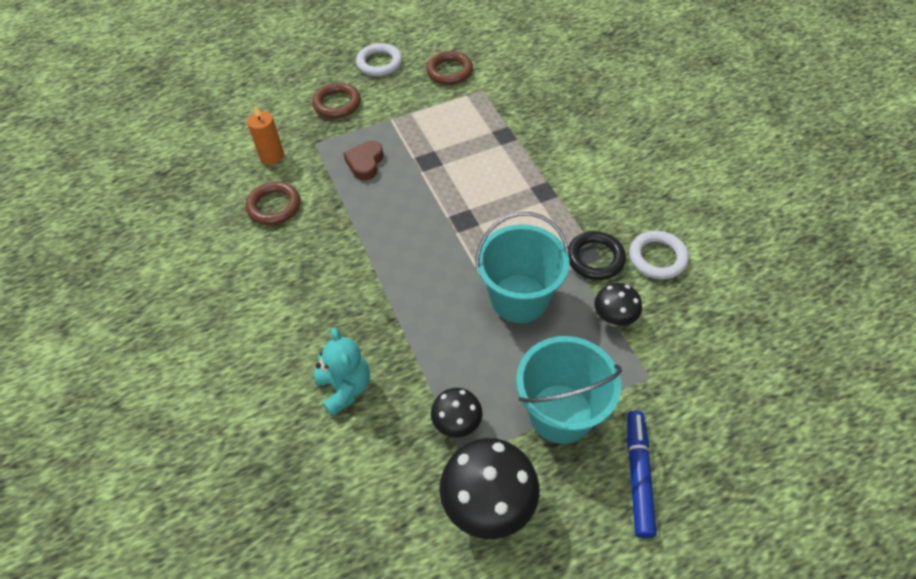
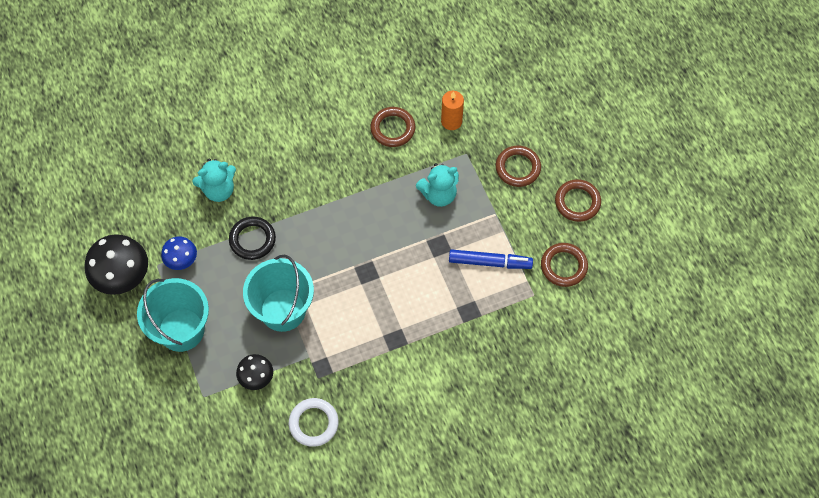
camera: 90 degrees right, 10 degrees up
brown heart [343,141,383,180] -> turquoise teddy bear [416,163,459,207]
white ring [356,43,402,76] -> brown ring [555,179,601,222]
black mushroom [431,388,483,438] -> blue mushroom [161,236,197,270]
black ring [568,231,626,280] -> black ring moved to [229,217,276,260]
blue marker [627,410,657,538] -> blue marker moved to [449,249,533,269]

